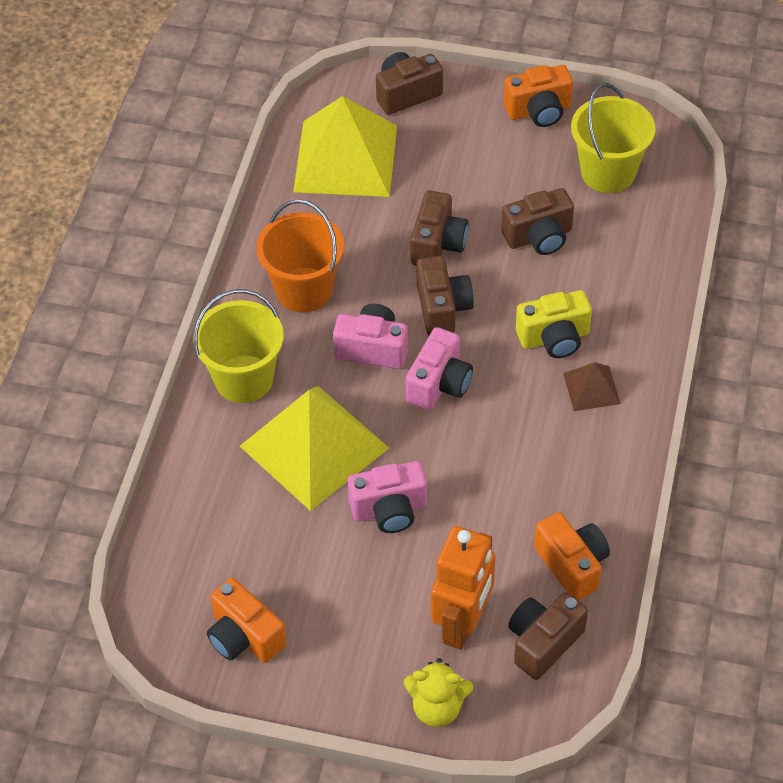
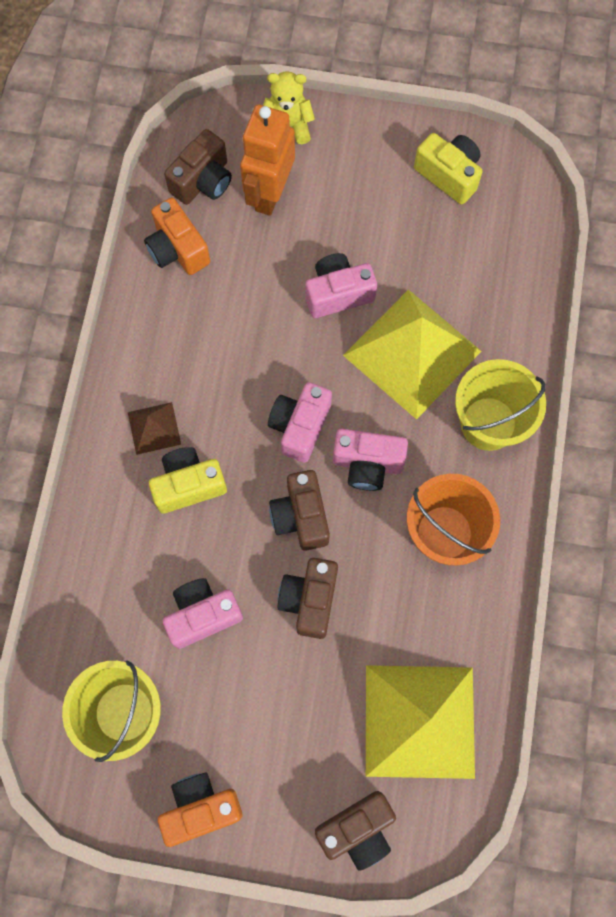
camera: 175 degrees right, 20 degrees up
orange camera [207,578,286,663] -> yellow camera [414,133,482,204]
brown camera [501,188,574,255] -> pink camera [162,578,243,649]

